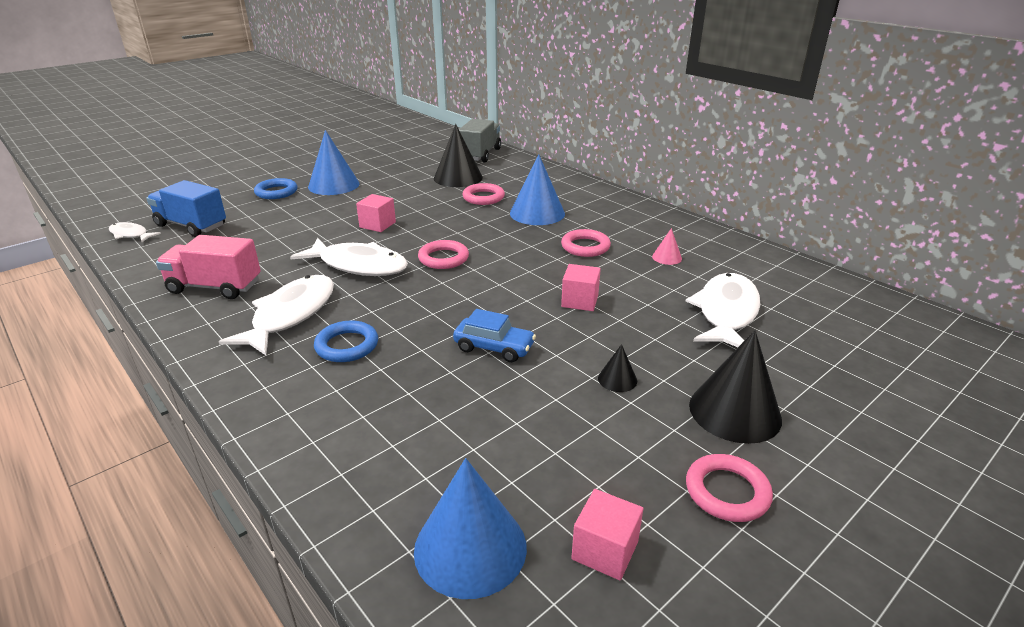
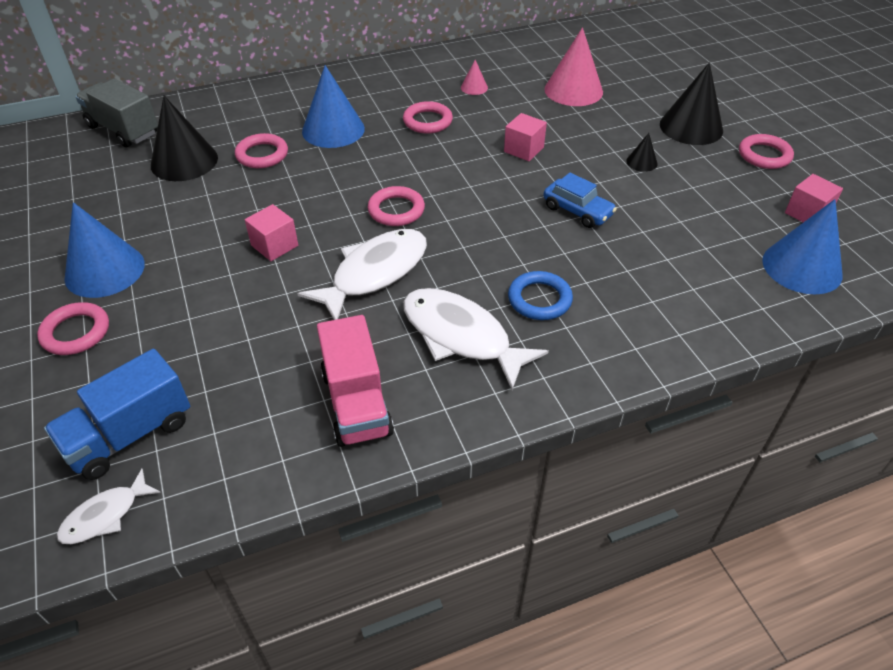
camera: 70 degrees left, 15 degrees up
pink truck [156,235,261,299] -> pink truck turned 45 degrees counterclockwise [317,315,394,447]
blue ring [254,178,298,199] -> pink ring [37,302,109,355]
blue car [453,309,536,362] -> blue car turned 90 degrees clockwise [543,173,617,228]
white fish [686,273,761,347] -> pink cone [544,27,603,106]

